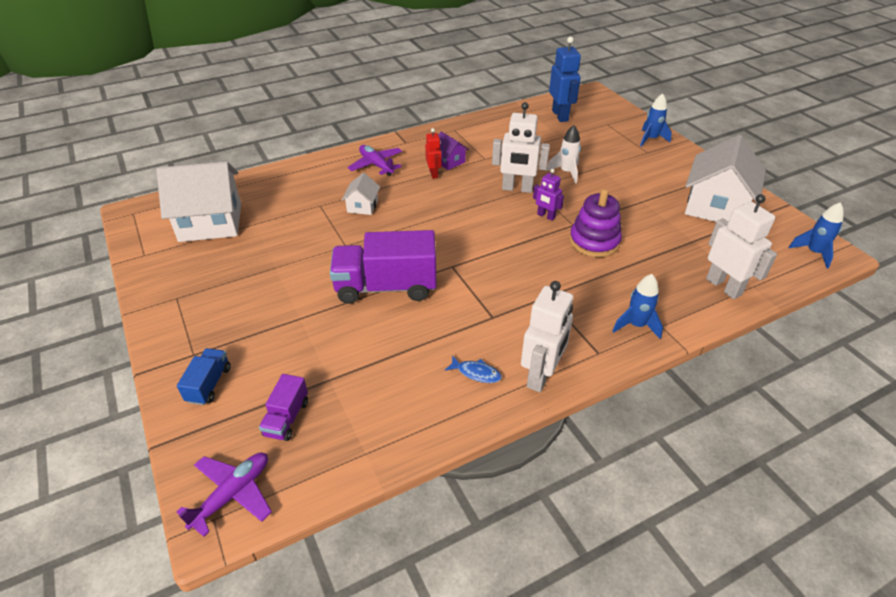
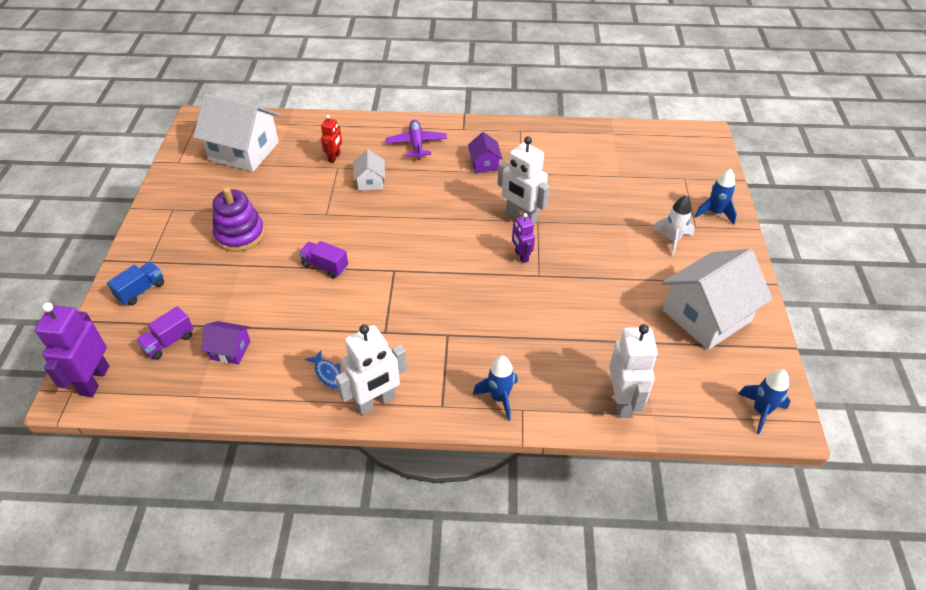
camera: 30 degrees right, 5 degrees up
purple plane [177,452,272,537] -> purple robot [35,302,109,397]
purple truck [330,230,437,304] -> purple truck [299,241,348,278], size x0.49
white house [342,173,380,215] -> white house turned 45 degrees counterclockwise [353,149,385,191]
red robot [425,128,442,179] -> red robot moved to [321,115,342,163]
white rocket [546,125,581,184] -> white rocket moved to [653,195,695,256]
blue robot [549,37,581,122] -> none
purple stacking toy [569,189,622,257] -> purple stacking toy moved to [213,187,265,252]
none -> purple house [201,321,250,364]

